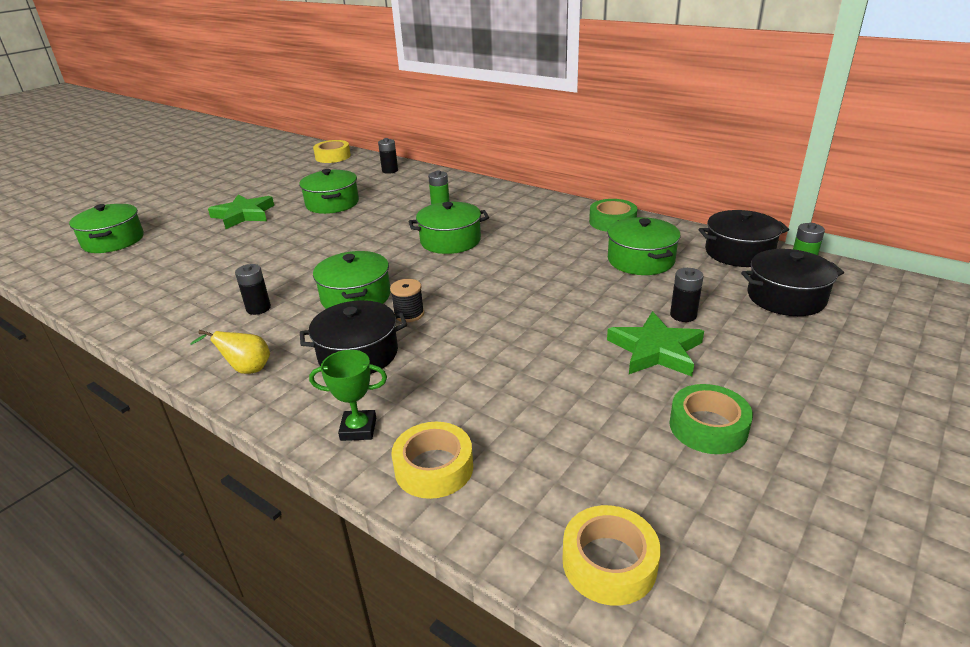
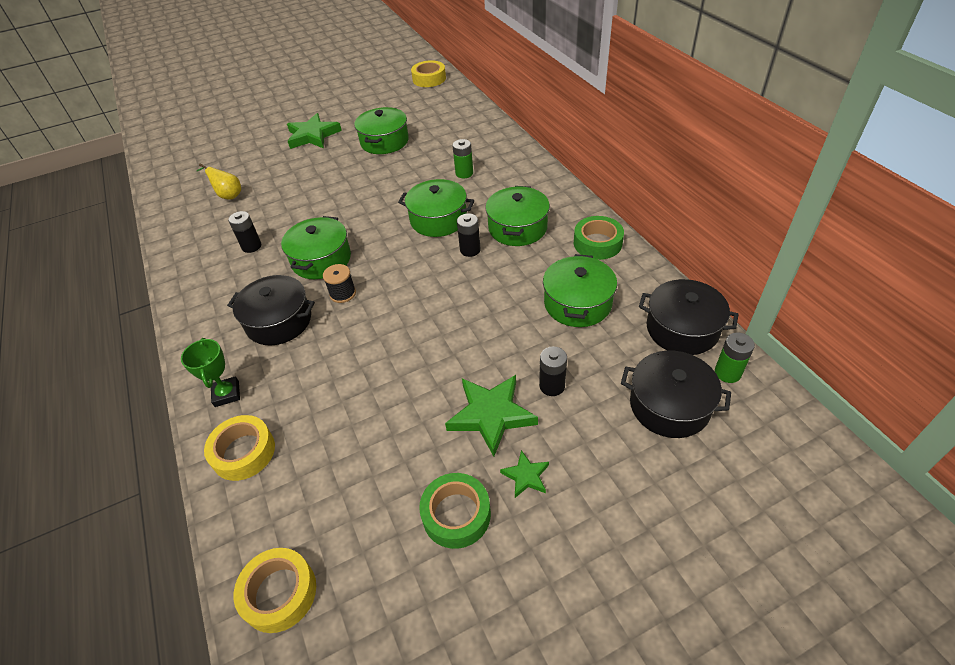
camera: 30 degrees right, 15 degrees up
green pot [69,204,144,253] -> green pot moved to [485,186,550,246]
yellow pear [190,330,270,374] -> yellow pear moved to [197,163,241,199]
green trophy [309,350,387,441] -> green trophy turned 45 degrees clockwise [181,338,240,407]
black battery [378,138,398,174] -> black battery moved to [457,213,481,257]
none -> green star [500,450,549,498]

